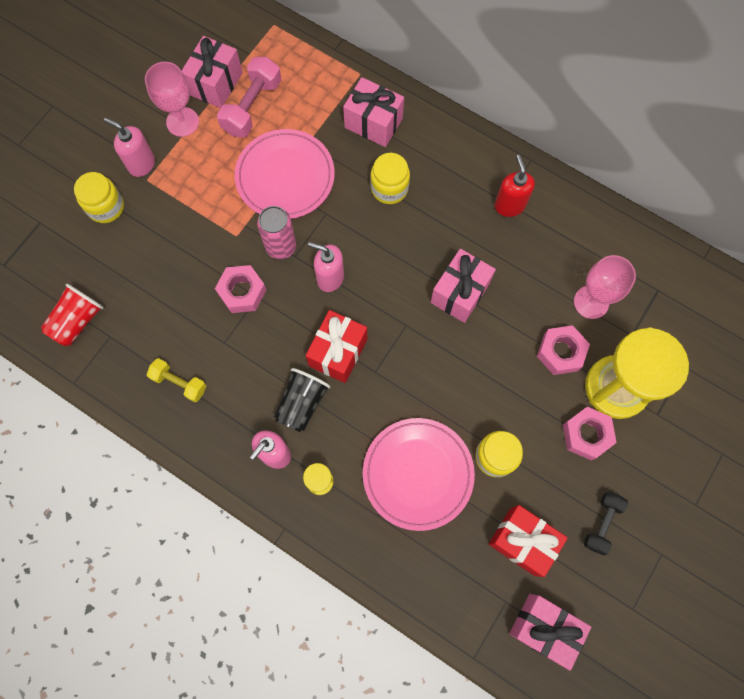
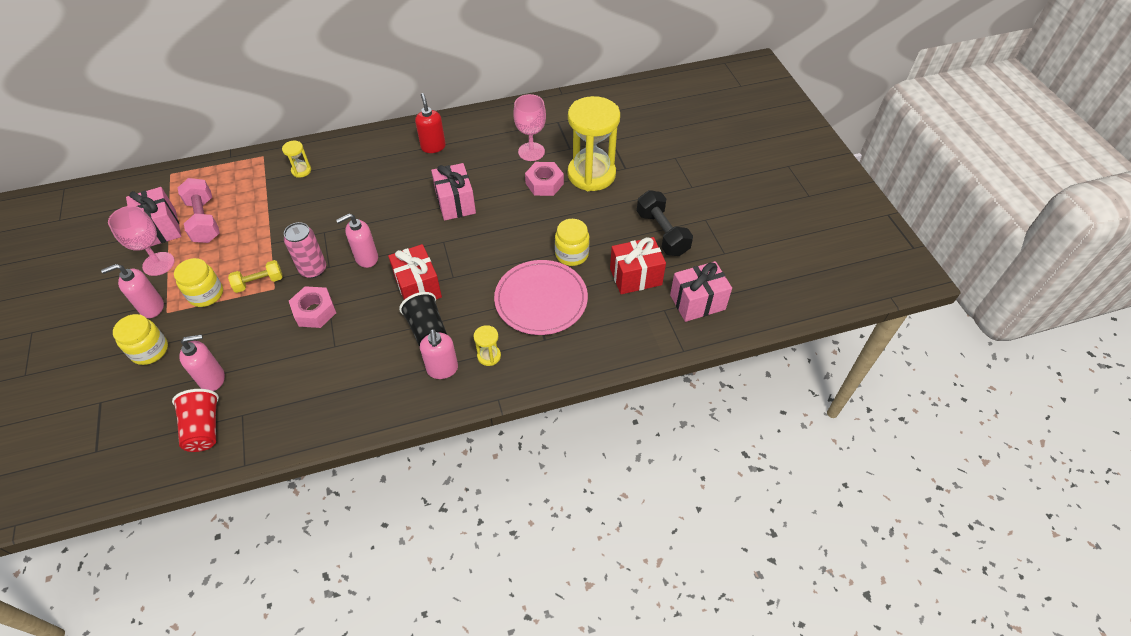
camera: 50 degrees left, 20 degrees down
yellow dumbbell [146,358,206,402] -> yellow dumbbell moved to [228,260,283,293]
pink plate [235,129,335,219] -> none
pink gift [343,77,404,147] -> yellow hourglass [282,141,311,178]
yellow jar [371,153,410,204] -> yellow jar moved to [174,258,223,307]
red soap dispenser [495,155,535,217] -> red soap dispenser turned 45 degrees clockwise [415,93,446,153]
pink nut [563,407,617,460] -> none
black dumbbell [584,492,628,555] -> black dumbbell [637,190,693,256], size x1.57
none -> pink soap dispenser [179,334,225,391]

